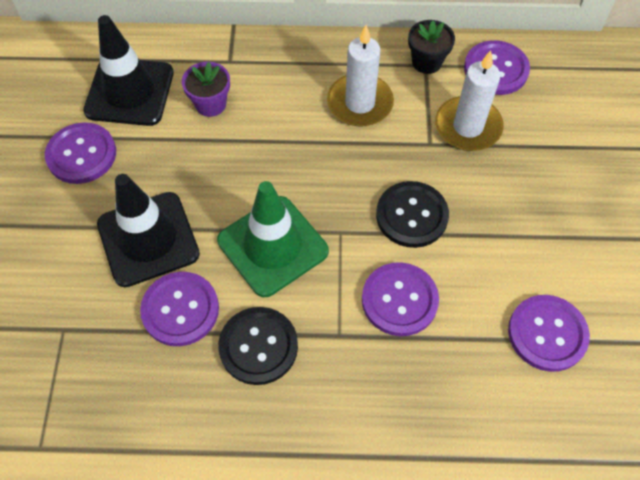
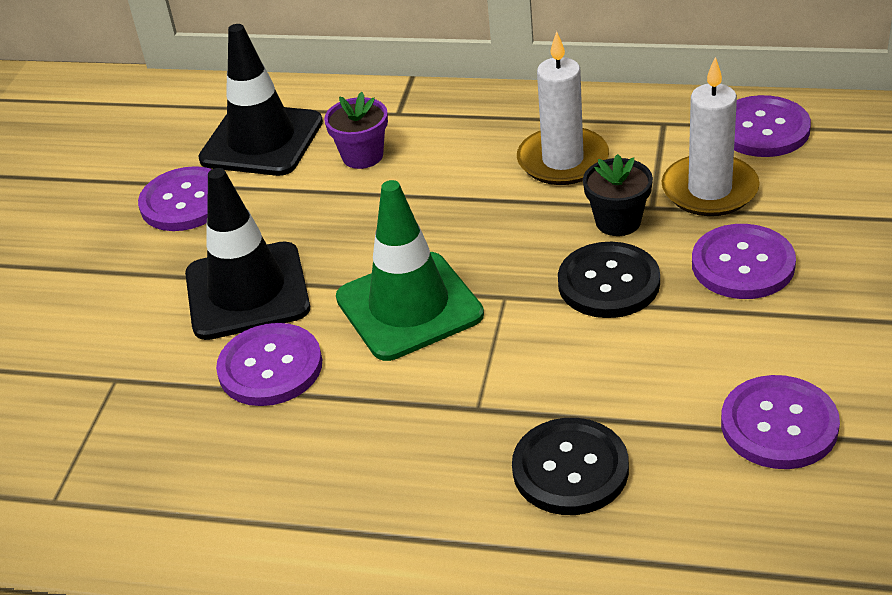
camera: 15 degrees right, 20 degrees down
black button [218,307,298,385] -> black button moved to [512,418,629,515]
purple button [362,262,439,336] -> purple button moved to [692,224,796,299]
black flower pot [408,20,455,74] -> black flower pot moved to [583,154,653,236]

